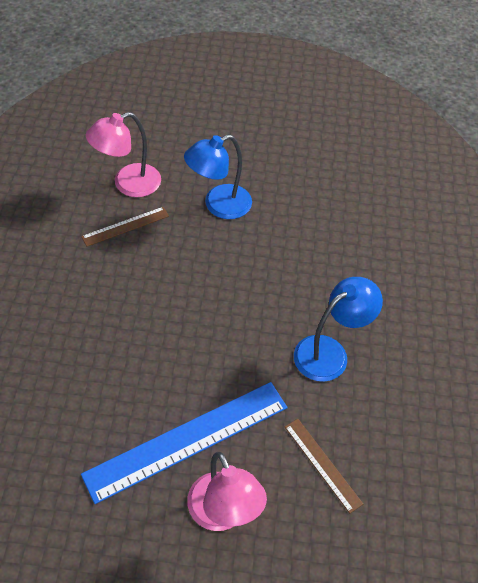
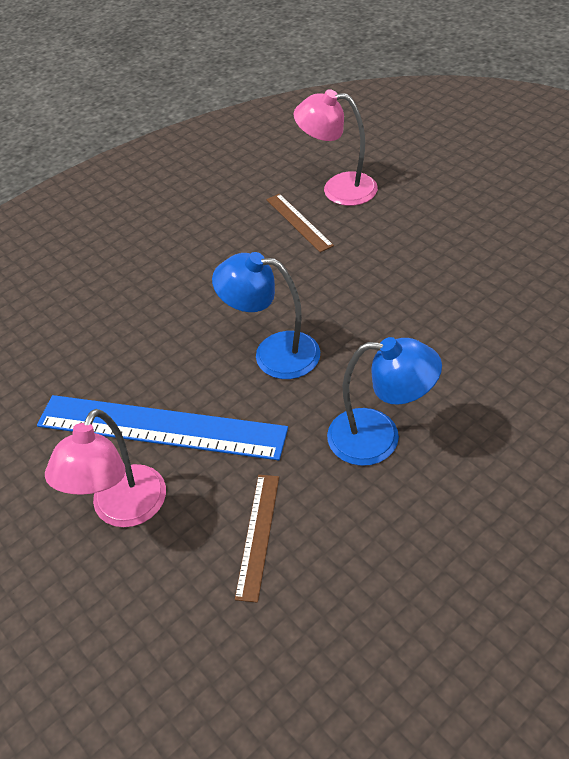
camera: 50 degrees right, 5 degrees down
brown ruler [81,207,169,246] -> brown ruler turned 45 degrees clockwise [266,194,334,252]
blue lamp [184,134,252,219] -> blue lamp moved to [212,252,320,379]

